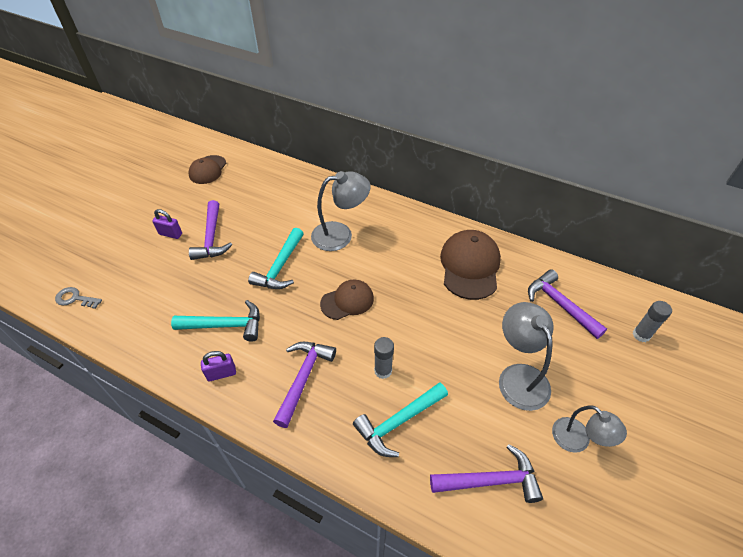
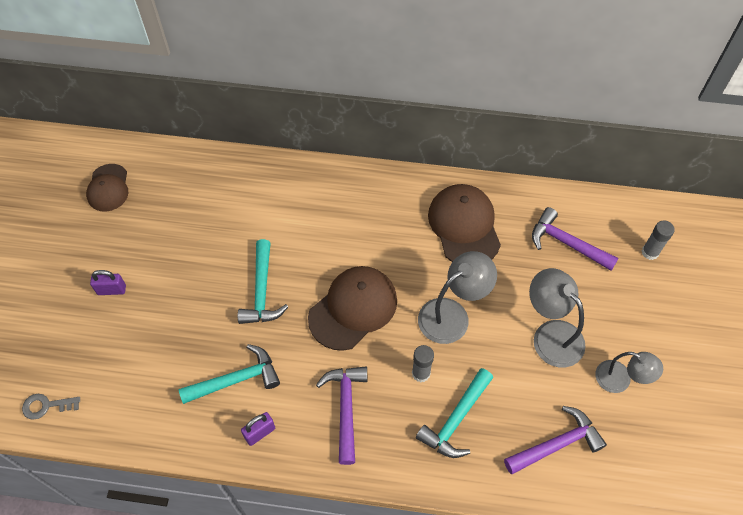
camera: 20 degrees left, 10 degrees up
purple hammer [189,200,233,260] -> none
grey lamp [311,171,371,251] -> grey lamp moved to [418,251,497,344]
brown cap [320,280,374,320] -> brown cap [308,266,397,351], size x1.60

